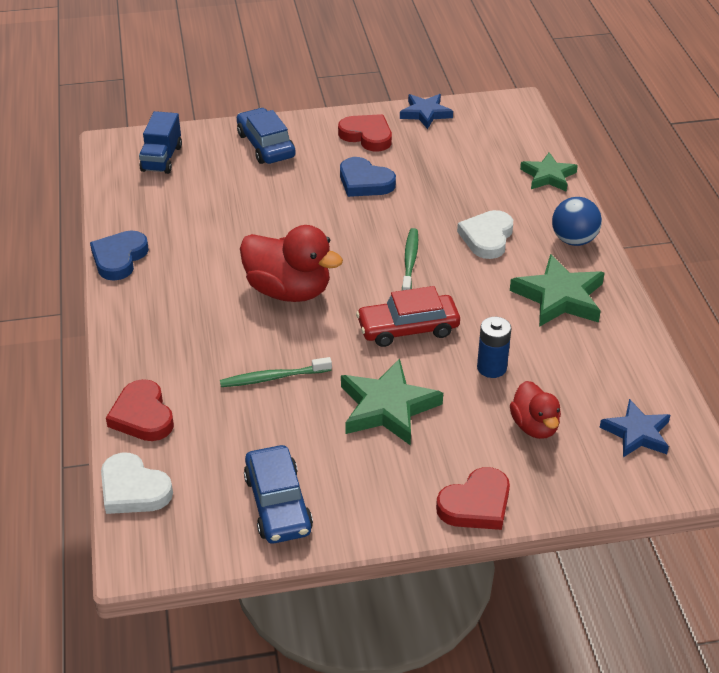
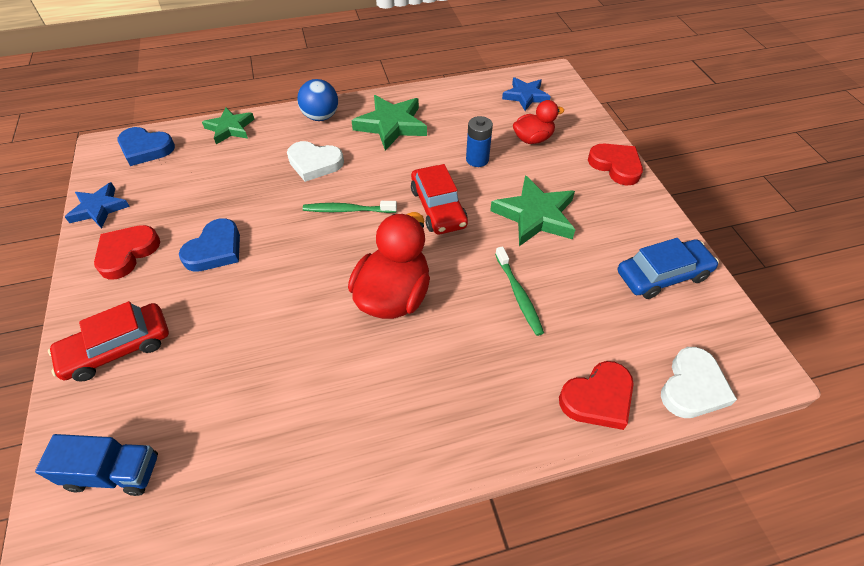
camera: 95 degrees left, 10 degrees up
blue heart [90,230,149,281] -> blue heart moved to [118,127,175,166]
blue car [237,108,296,164] -> red car [48,301,169,382]

